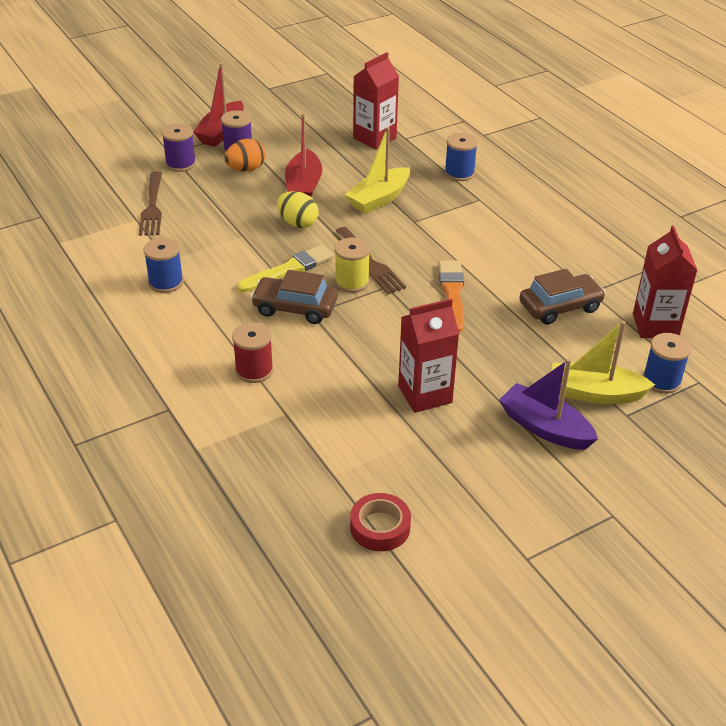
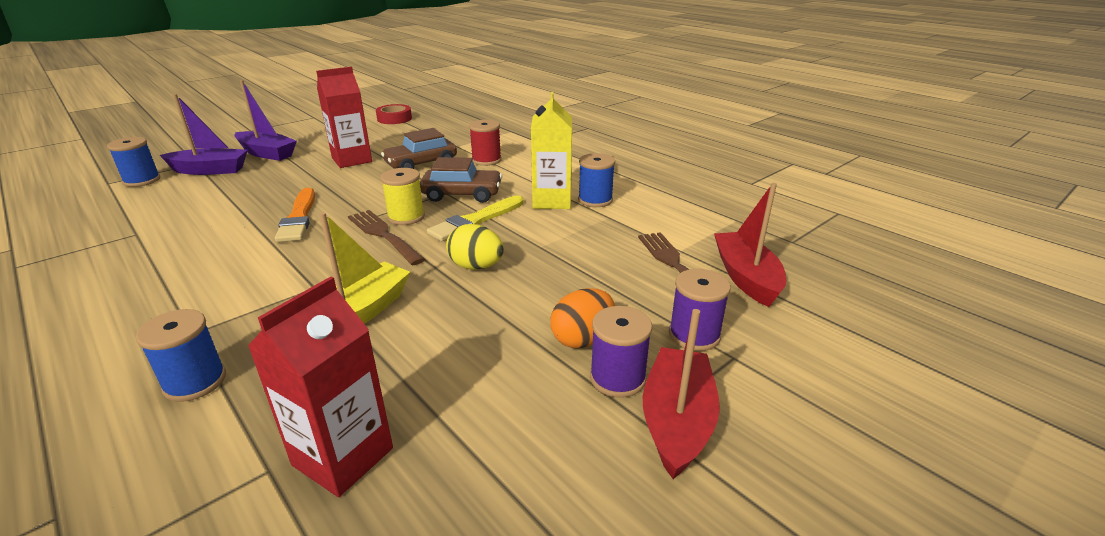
camera: 170 degrees right, 10 degrees down
red boat [285,113,322,197] -> red boat moved to [714,183,786,307]
brown car [519,269,606,325] -> brown car moved to [381,128,457,169]
yellow boat [552,321,655,404] -> purple boat [160,94,248,175]
red carton [633,226,697,338] -> none
none -> yellow carton [531,92,572,209]

